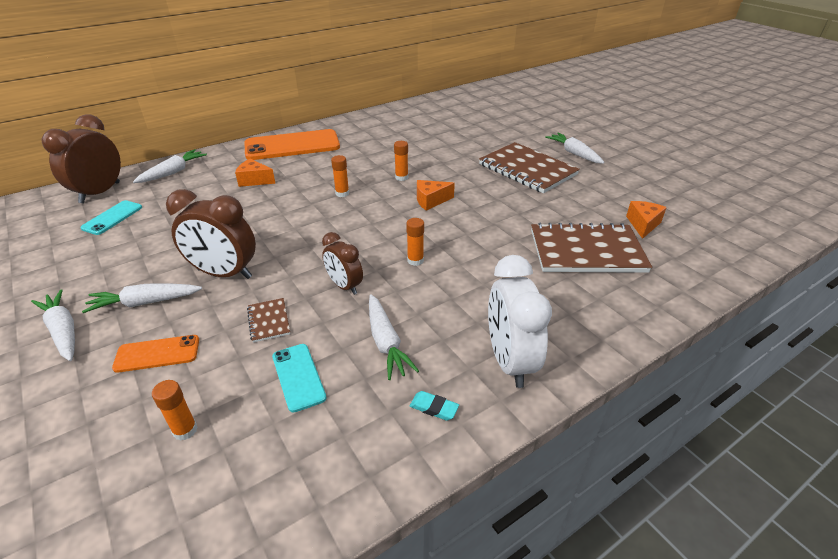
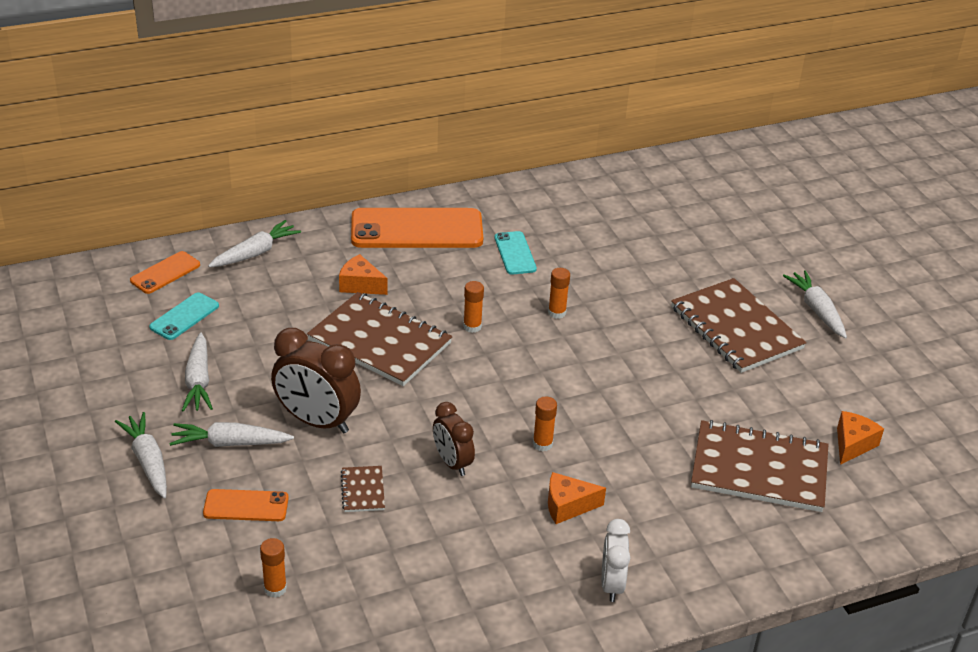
camera: 10 degrees right, 0 degrees up
brown clock [42,114,121,203] -> orange phone [130,251,200,294]
turquoise phone [272,344,326,413] -> turquoise phone moved to [494,231,537,275]
white carrot [369,294,419,380] -> white carrot moved to [182,332,213,412]
turquoise eraser [410,391,459,421] -> none
orange cheese [417,180,455,211] -> orange cheese moved to [548,472,606,524]
white clock [488,255,552,388] -> white clock [602,519,630,602], size x0.61
none -> brown notebook [307,292,452,386]

